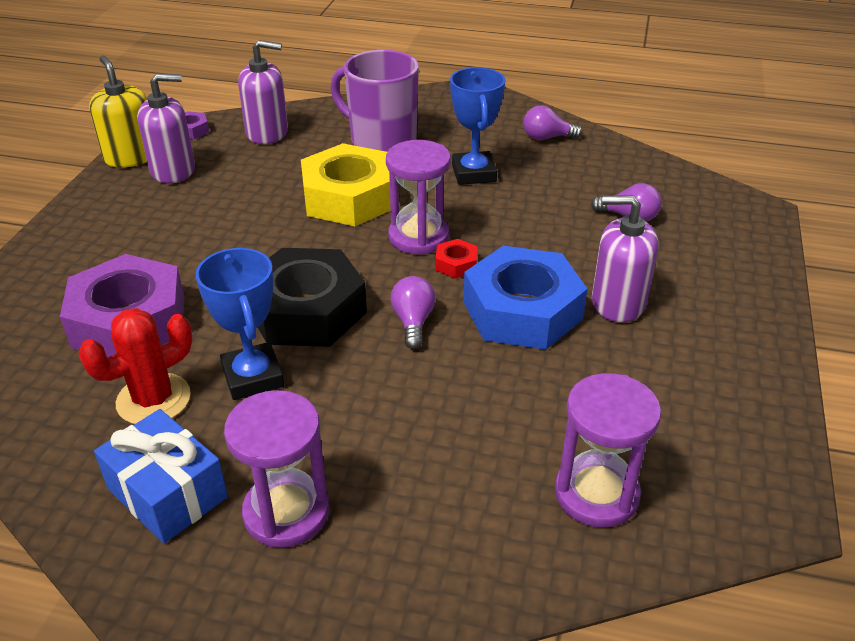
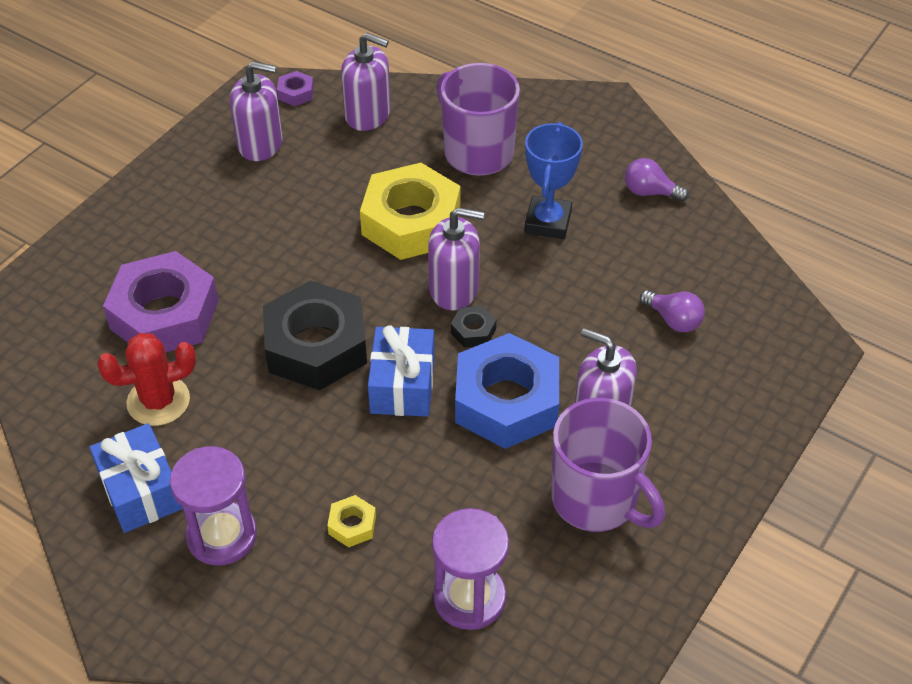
camera: 20 degrees right, 10 degrees up
yellow soap dispenser [89,55,147,168] -> none
blue trophy [195,248,284,400] -> none
purple hourglass [386,140,451,255] -> purple soap dispenser [428,207,484,310]
purple light bulb [390,276,435,349] -> blue gift [368,325,435,417]
red nut [436,239,477,278] -> black nut [451,306,496,347]
none -> yellow nut [327,495,376,547]
none -> purple mug [551,398,665,532]

